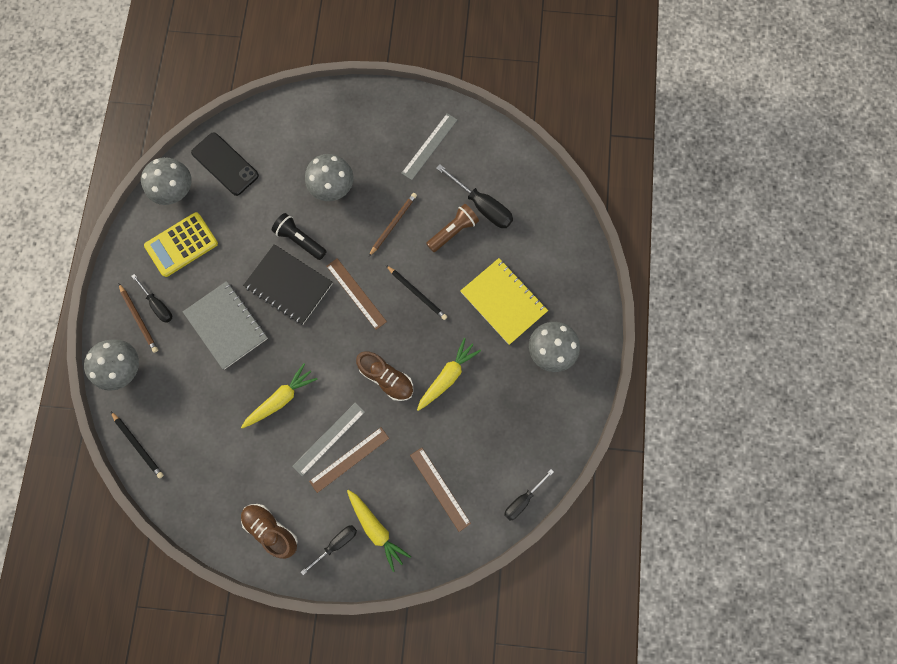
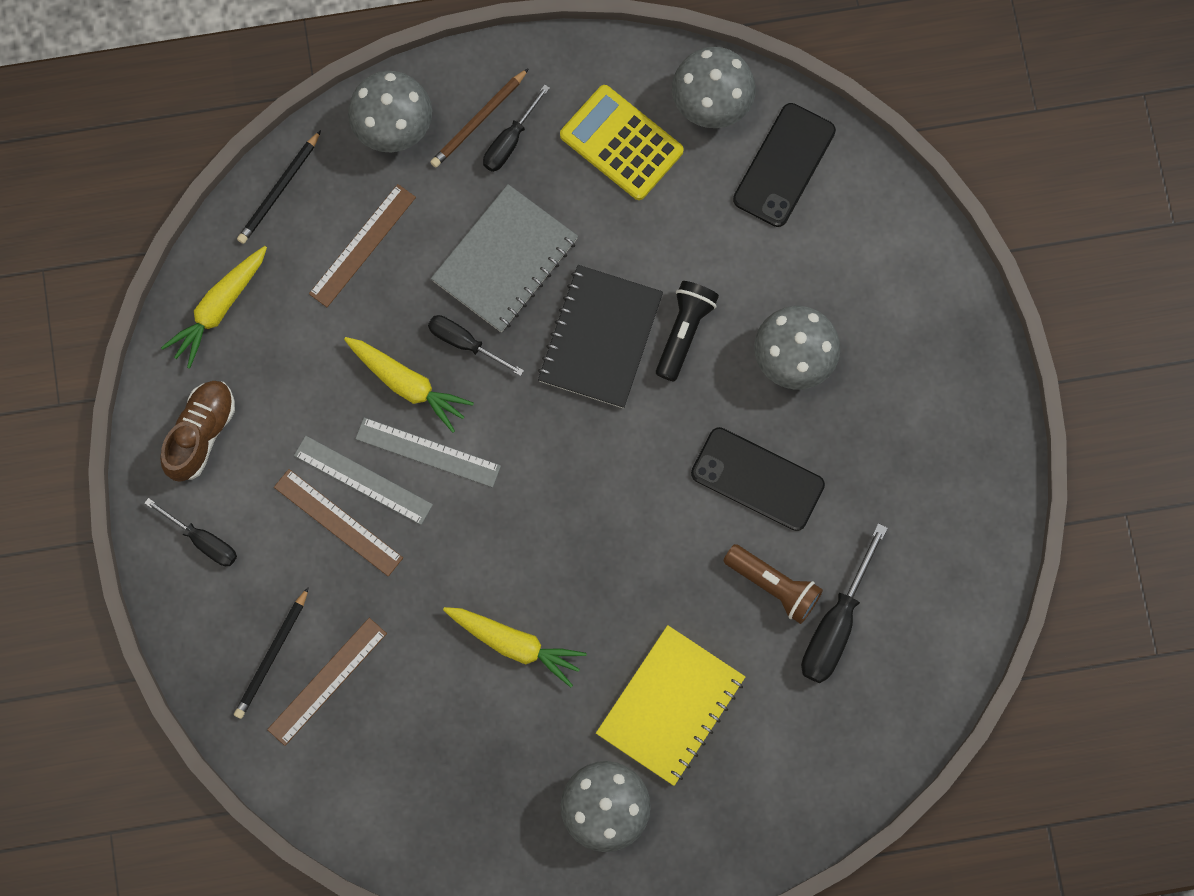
camera: 75 degrees right, 0 degrees up
brown ruler [327,258,387,330] -> brown ruler moved to [309,184,416,307]
yellow carrot [347,490,411,572] -> yellow carrot moved to [161,246,267,369]
brown shoe [356,351,413,401] -> none
brown pencil [369,193,417,256] -> black phone [691,427,825,531]
black pencil [386,265,447,320] -> black pencil moved to [234,587,309,719]
grey ruler [401,113,457,180] -> grey ruler moved to [355,417,501,488]
black screwdriver [504,469,554,520] -> black screwdriver moved to [428,315,524,376]

